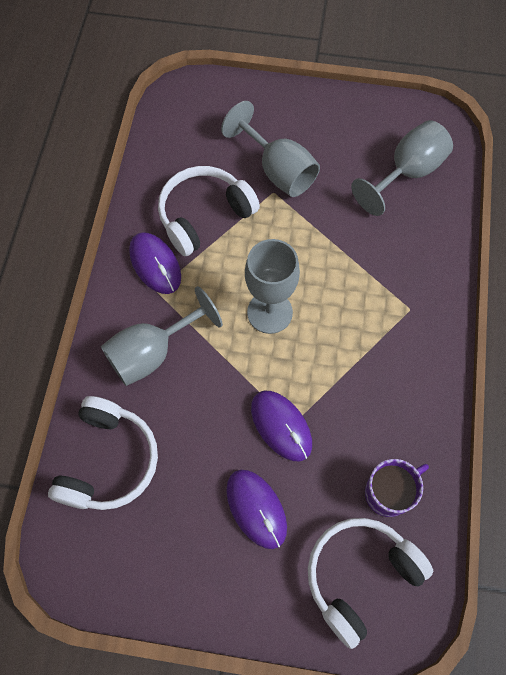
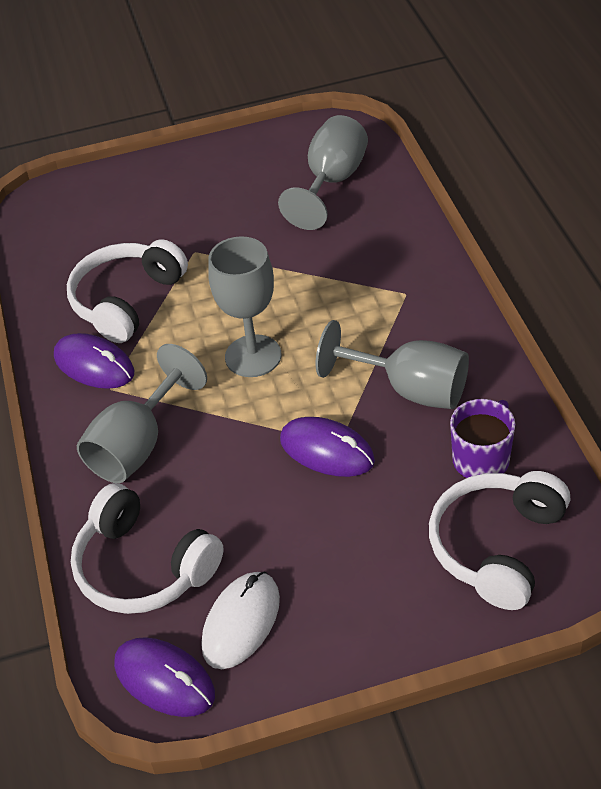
camera: 20 degrees left, 20 degrees down
white headphones [48,396,158,510] -> white headphones turned 135 degrees clockwise [71,483,224,614]
grey goblet [221,101,320,197] -> grey goblet moved to [316,320,469,409]
purple mouse [226,470,287,549] -> purple mouse moved to [114,637,215,717]
none -> white mouse [201,572,280,669]

